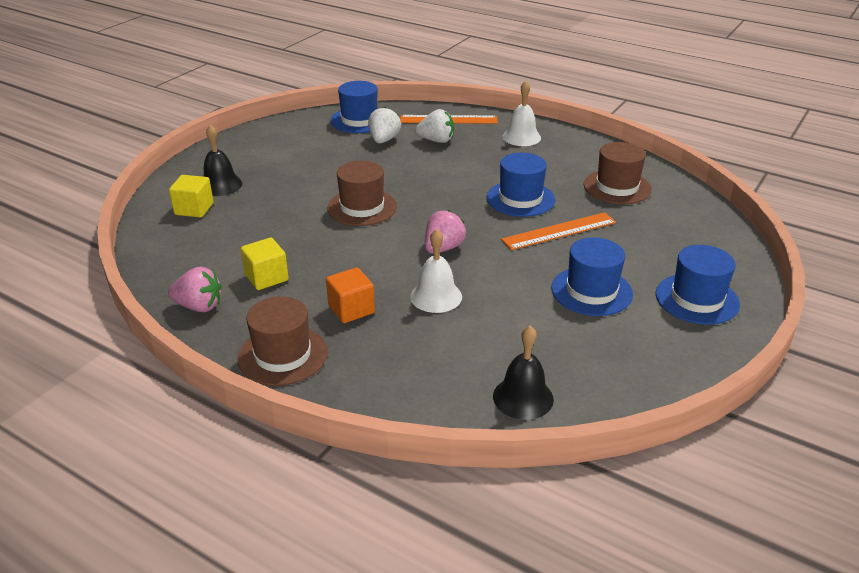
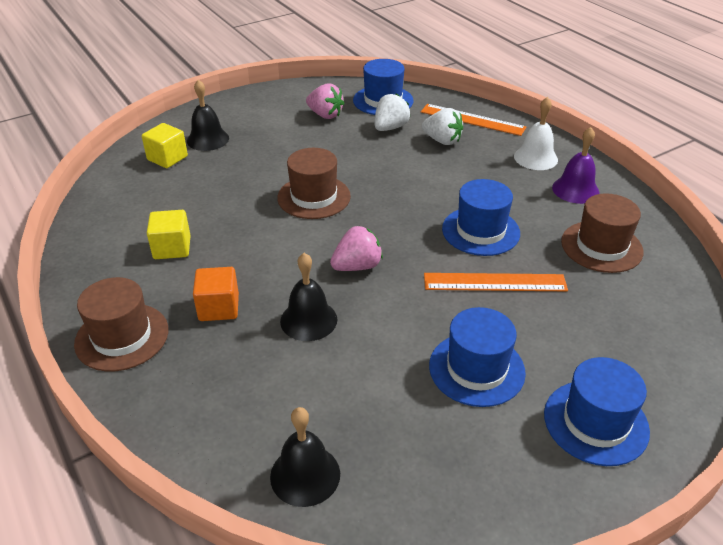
camera: 25 degrees right, 5 degrees up
pink strawberry [168,267,222,312] -> pink strawberry moved to [306,83,344,119]
white bell [410,229,462,313] -> black bell [280,253,337,341]
none -> purple bell [552,127,599,204]

